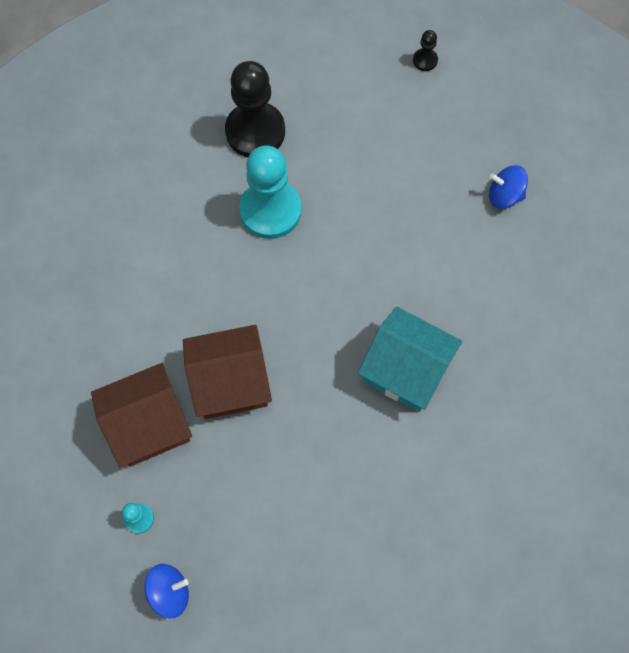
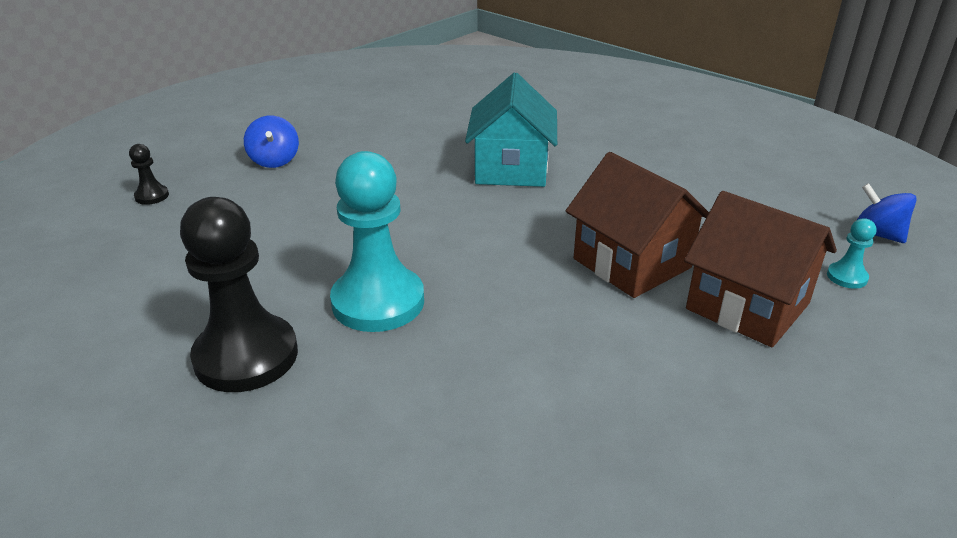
camera: 115 degrees left, 35 degrees down
black pawn [413,30,438,71] -> black pawn moved to [129,144,169,205]

